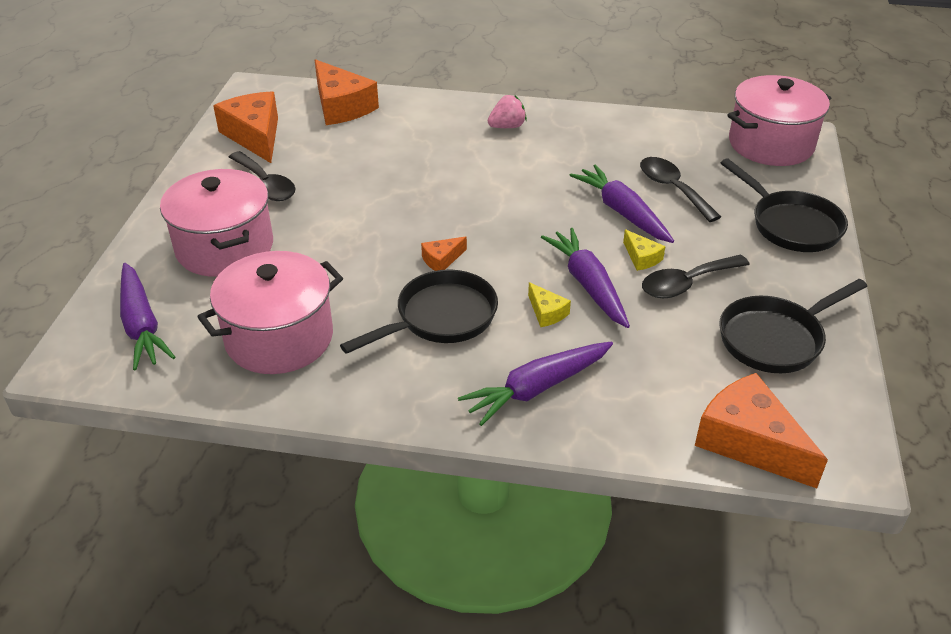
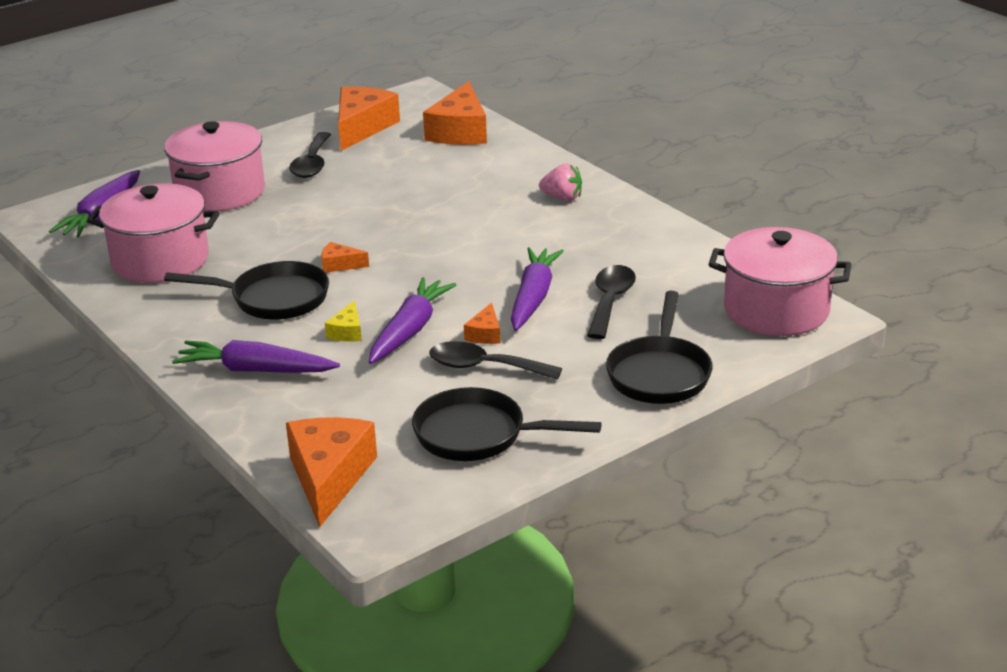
camera: 45 degrees right, 10 degrees down
yellow cheese [623,229,665,271] -> orange cheese [464,303,500,344]

